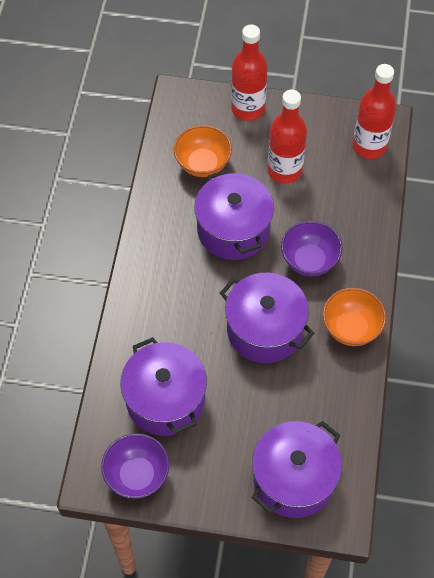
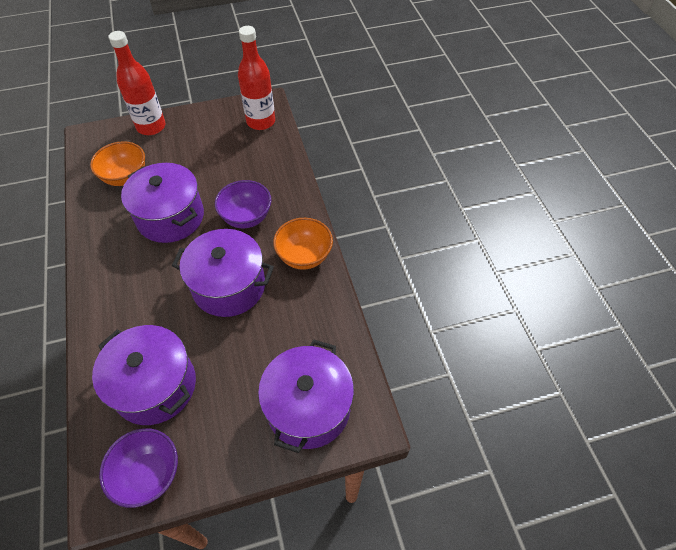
camera: 25 degrees left, 5 degrees down
red bottle [267,89,307,184] -> none

